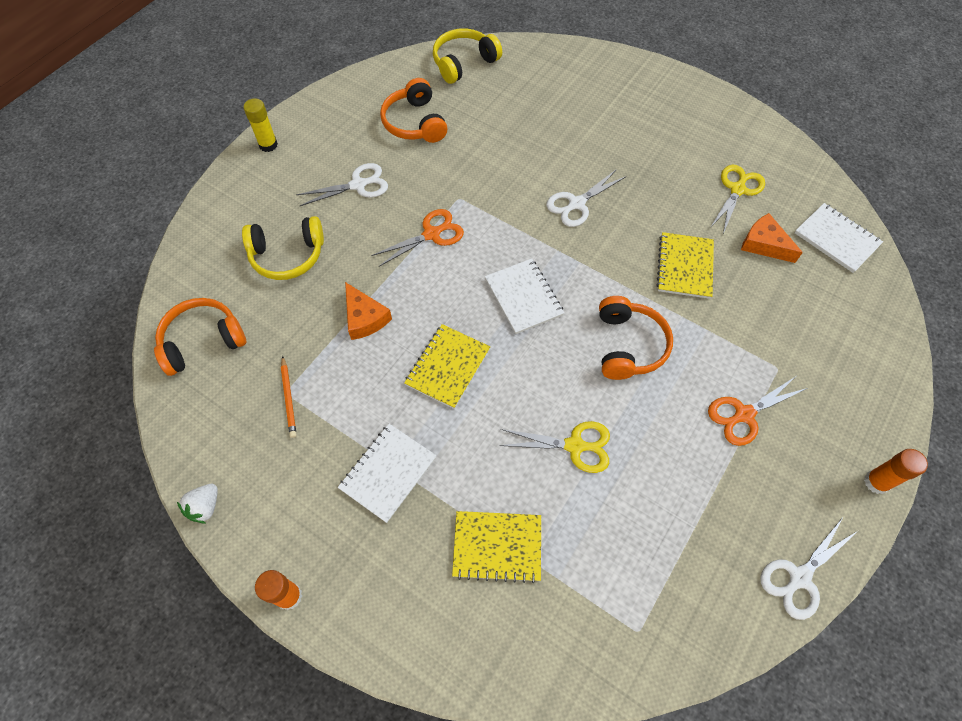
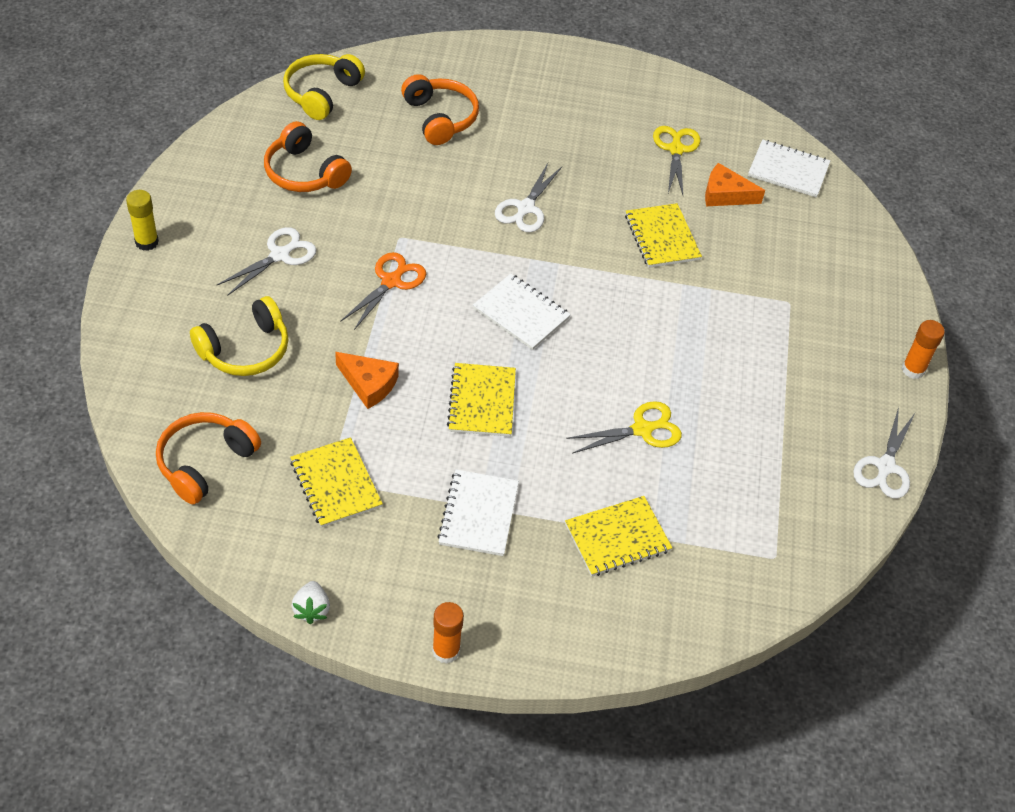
camera: 30 degrees left, 10 degrees down
orange pencil [281,356,297,438] -> yellow notebook [290,437,383,528]
orange headphones [599,296,673,380] -> orange headphones moved to [401,74,479,145]
orange scissors [708,376,808,446] -> none

